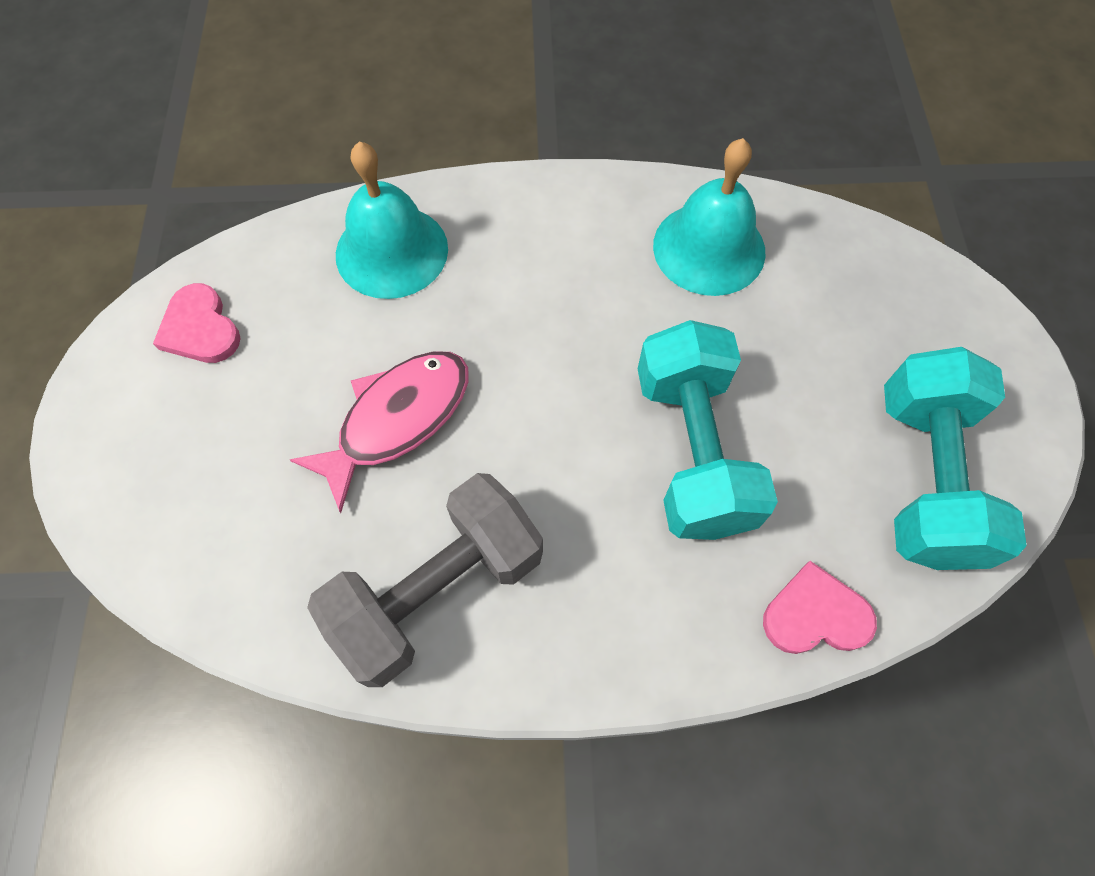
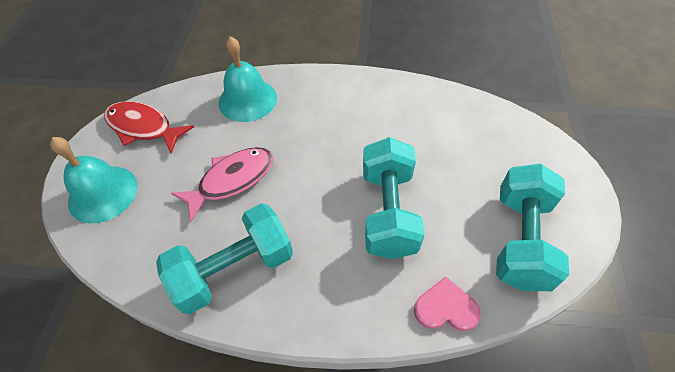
camera: 10 degrees right, 10 degrees down
pink heart [153,283,241,363] -> red fish [104,101,194,153]
grey dumbbell [307,473,543,687] -> turquoise dumbbell [156,203,293,314]
turquoise bell [653,138,766,296] -> turquoise bell moved to [50,137,137,223]

